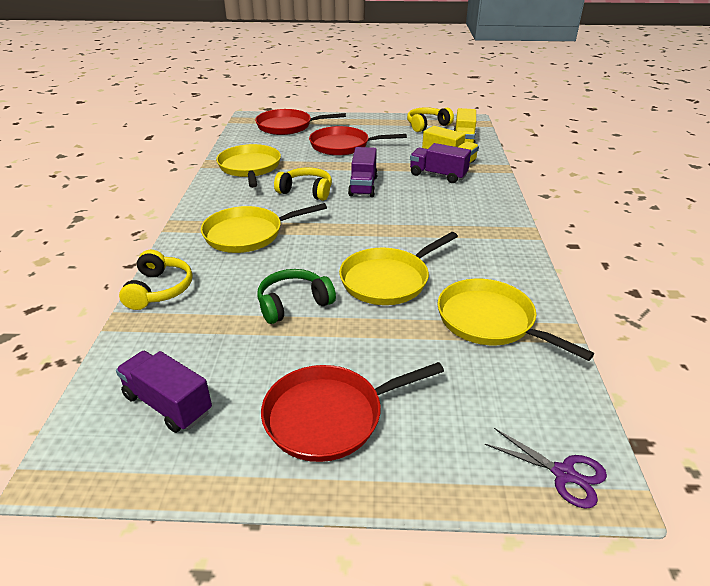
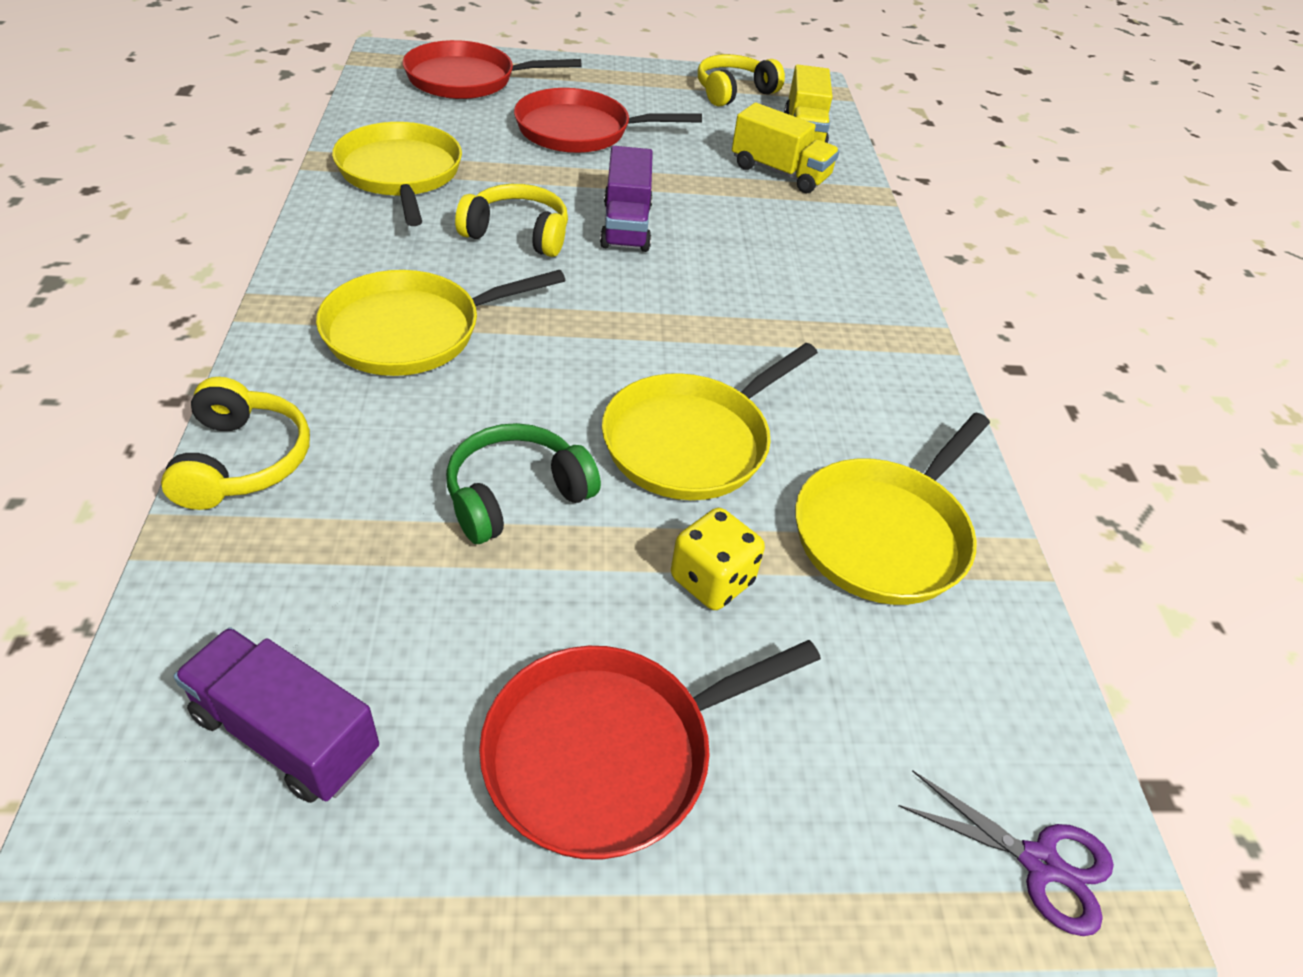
camera: 10 degrees left, 10 degrees up
purple truck [410,143,471,183] -> none
yellow pan [437,279,594,361] -> yellow pan turned 90 degrees counterclockwise [795,413,990,605]
none -> yellow dice [671,508,765,610]

